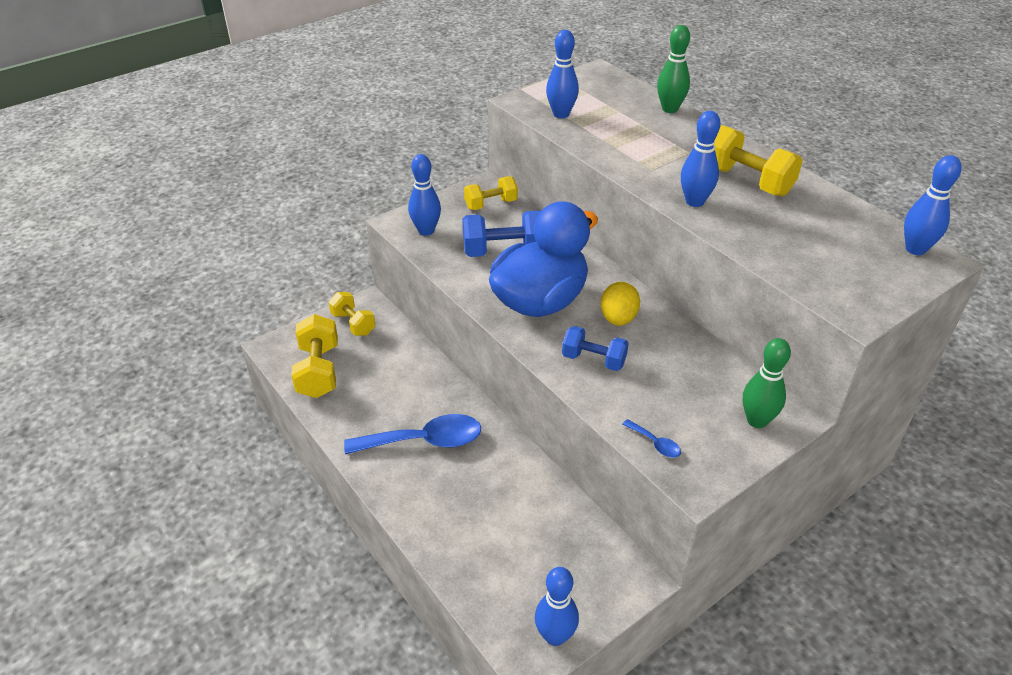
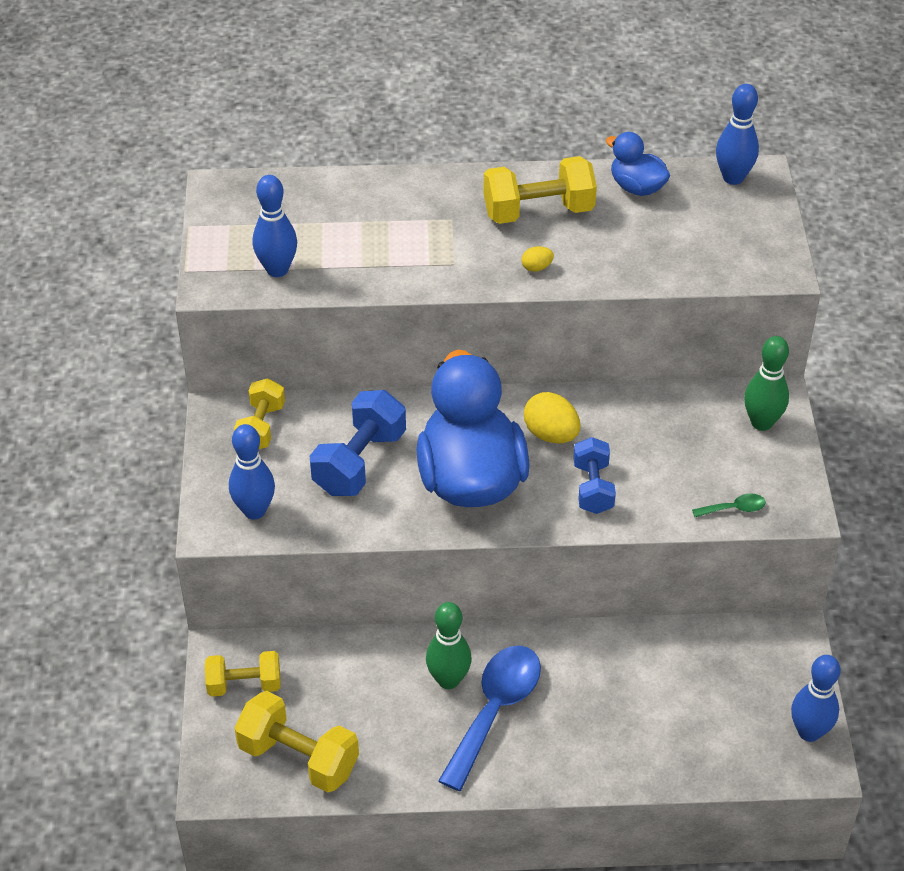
camera: 55 degrees left, 5 degrees up
blue dumbbell [562,326,629,371] -> blue dumbbell turned 60 degrees counterclockwise [573,437,616,514]
blue spoon [622,419,681,458] -> green spoon [692,493,766,517]
green bowling pin [657,25,690,113] -> green bowling pin moved to [426,602,472,689]
blue bowling pin [681,111,720,207] -> yellow egg [521,246,554,272]
none -> blue duck [606,132,670,196]

